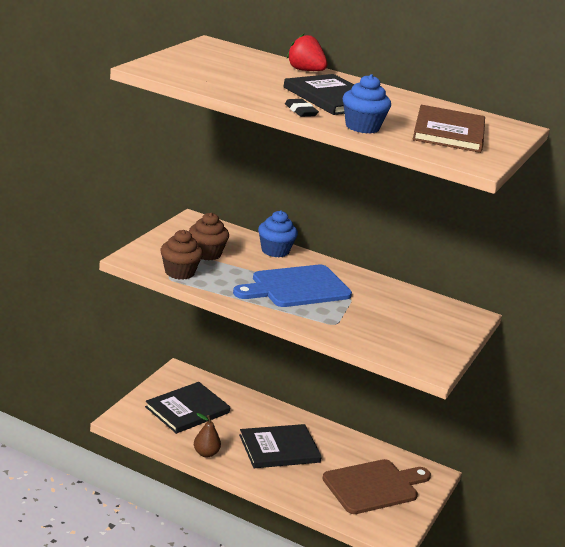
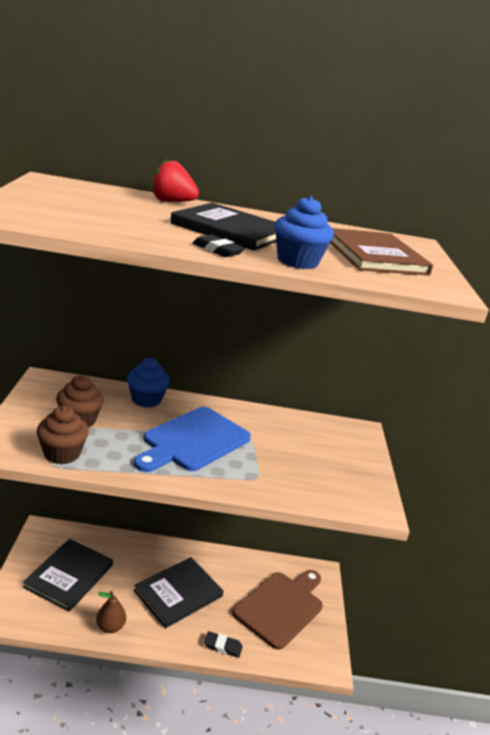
camera: 25 degrees left, 0 degrees up
none -> black eraser [204,631,243,658]

